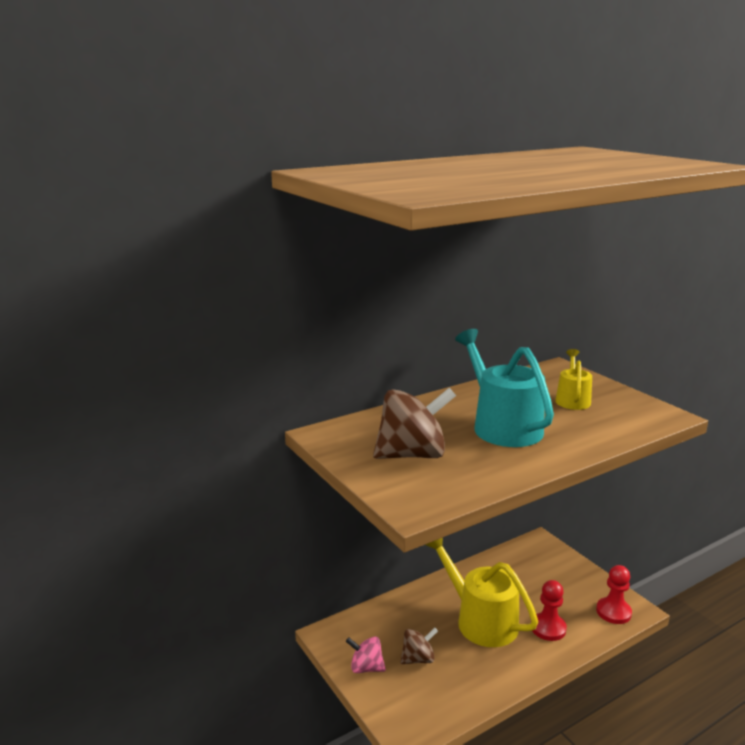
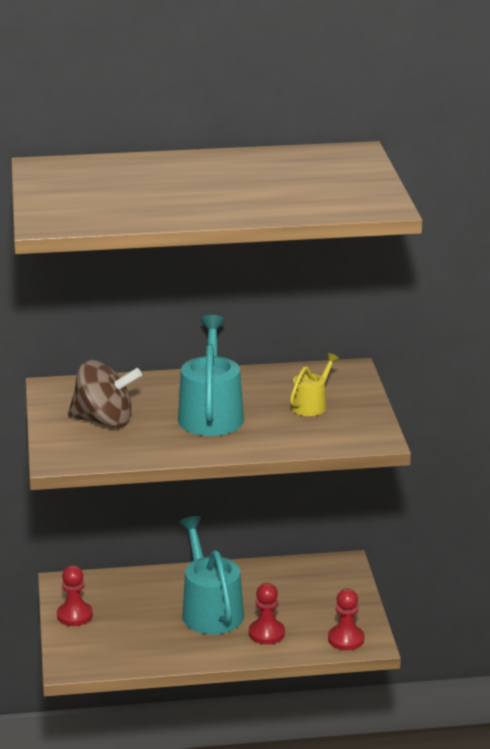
camera: 25 degrees right, 5 degrees up
pink spinning top [346,636,386,673] -> red pawn [57,565,93,626]
brown spinning top [401,627,438,664] -> none
yellow watering can [425,538,538,647] -> turquoise watering can [179,516,244,634]

